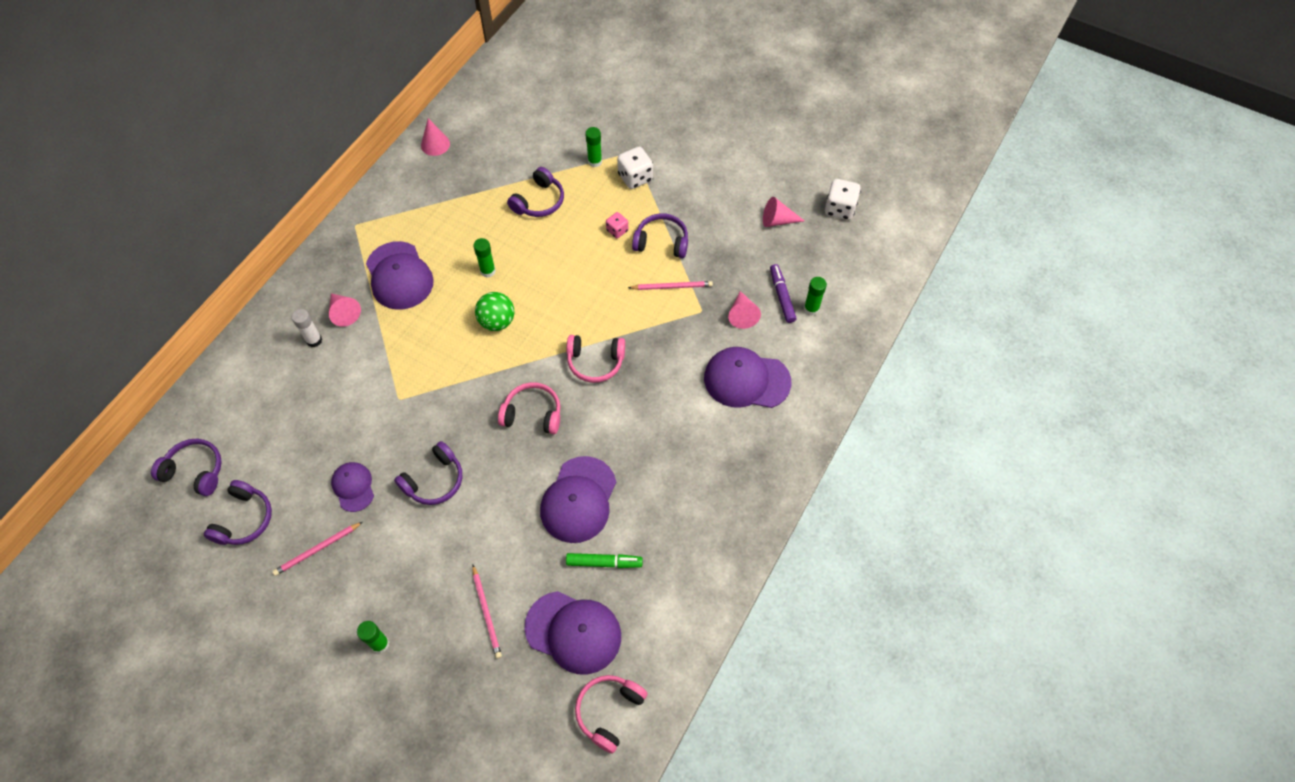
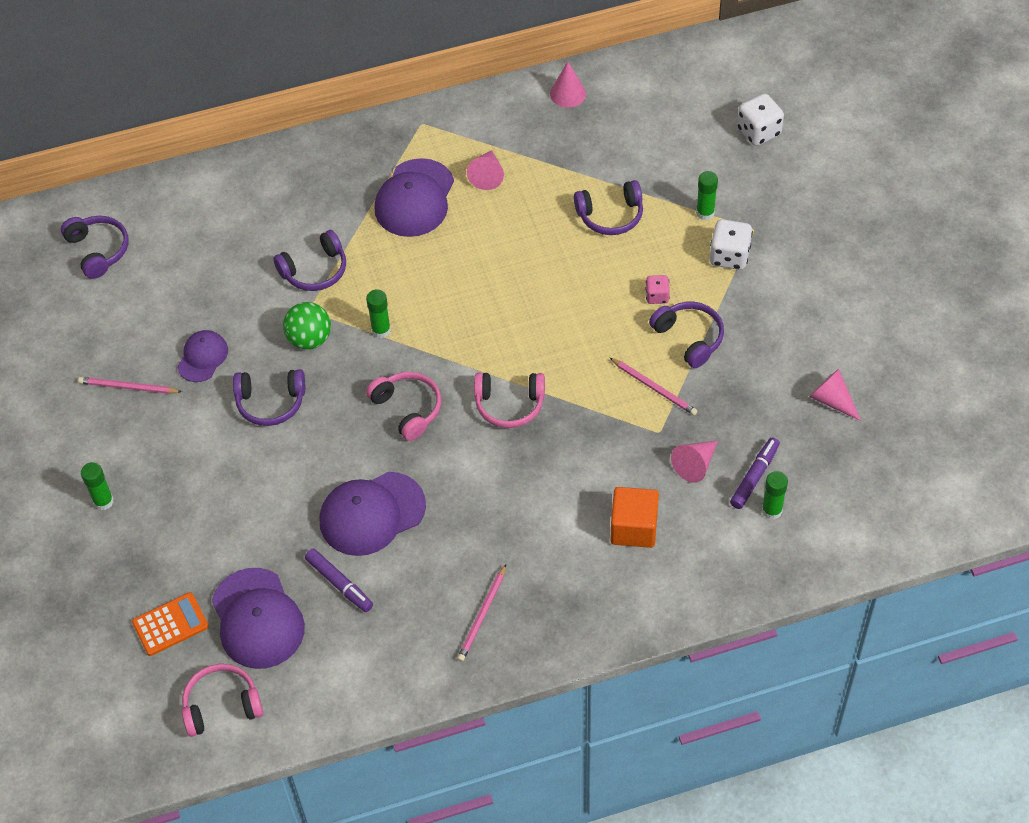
camera: 45 degrees right, 5 degrees down
purple headphones [204,480,272,545] -> purple headphones moved to [273,230,346,291]
white glue stick [292,309,322,347] -> none
pink cone [329,293,361,327] -> pink cone moved to [467,150,504,190]
pink pencil [472,565,502,659] -> pink pencil moved to [457,564,506,662]
green glue stick [473,238,496,278] -> green glue stick moved to [366,289,391,338]
green ball [475,292,515,331] -> green ball moved to [283,302,331,350]
green marker [566,553,643,568] -> purple marker [305,549,373,612]
pink headphones [567,335,625,383] -> pink headphones turned 45 degrees counterclockwise [474,373,545,428]
purple cap [704,347,792,408] -> orange cube [610,487,659,548]
white dice [825,179,861,220] -> white dice moved to [737,93,784,146]
none -> orange calculator [132,592,209,656]

